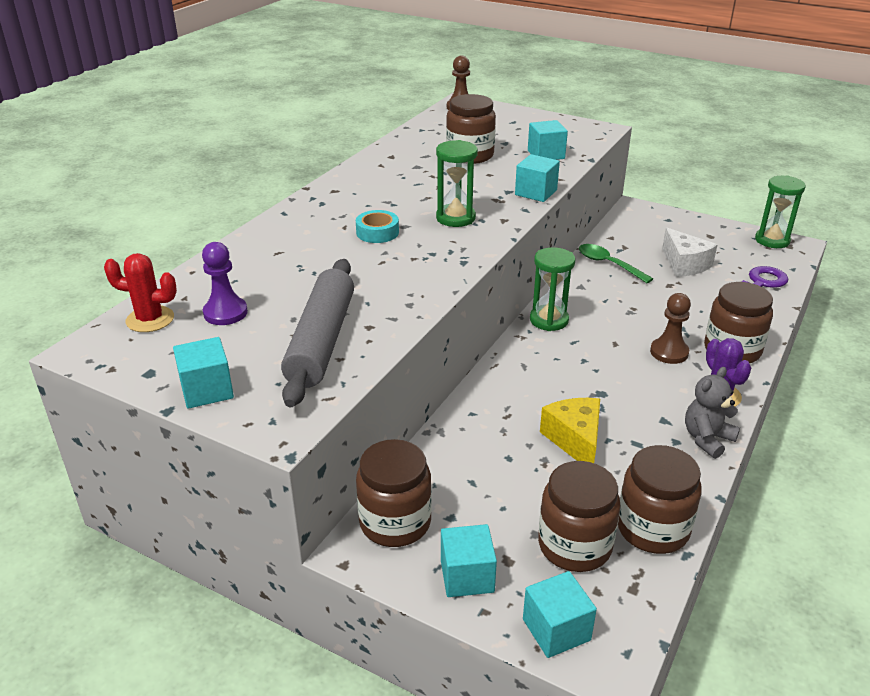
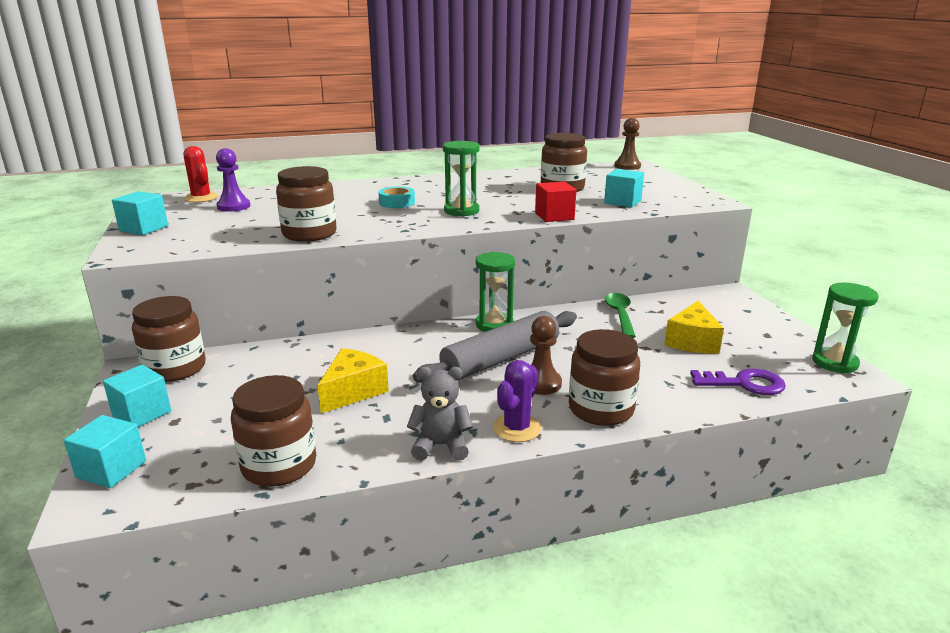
camera: 45 degrees right, 10 degrees down
grey rolling pin [281,259,354,407] -> grey rolling pin moved to [413,311,577,383]
turquoise cube [515,154,560,202] -> red cube [535,181,577,222]
brown jar [538,461,621,572] -> brown jar moved to [276,166,337,242]
white cheese [662,228,718,277] -> yellow cheese [664,301,724,354]

